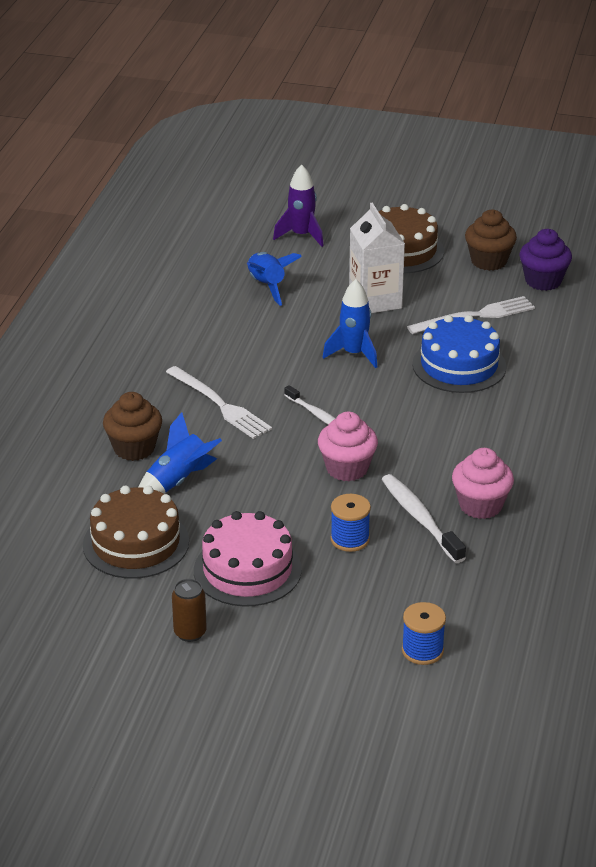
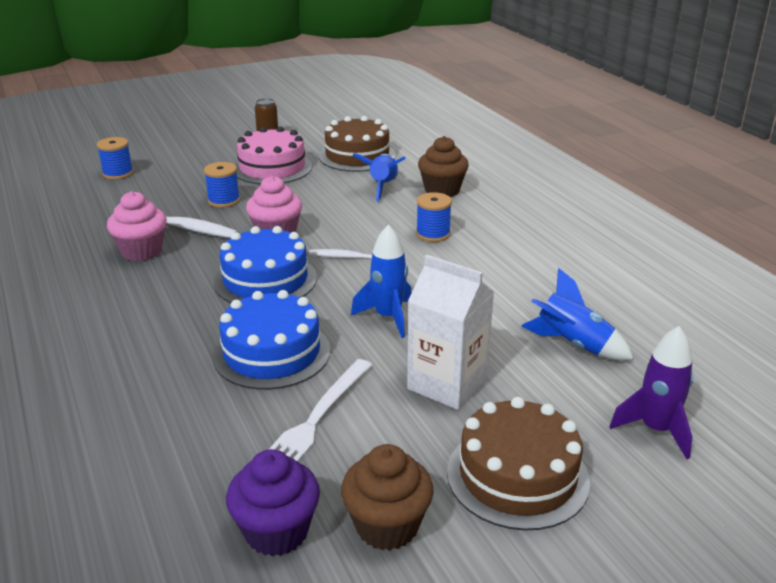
camera: 140 degrees right, 5 degrees down
white fork [166,366,272,439] -> blue spool [416,192,452,242]
none -> blue cake [214,226,317,303]

